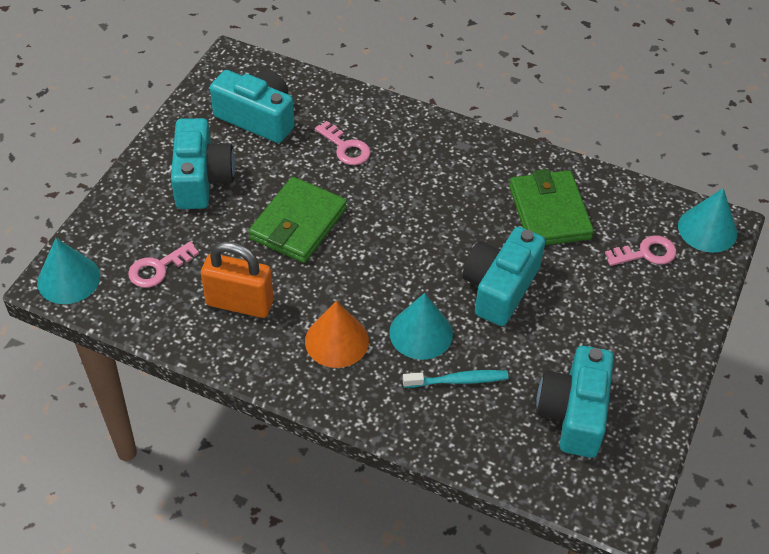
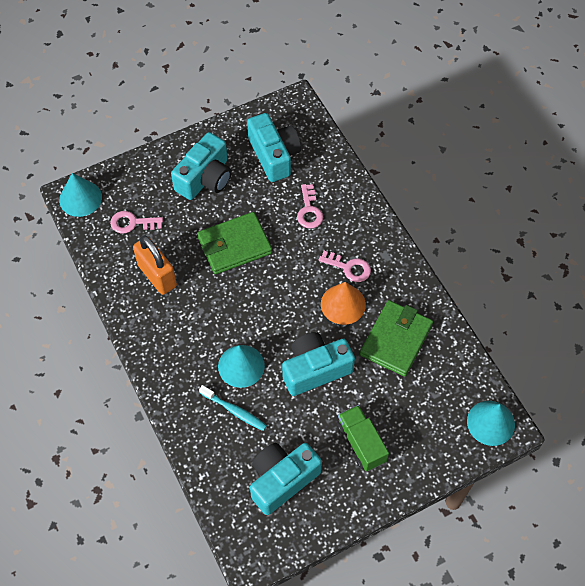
camera: 40 degrees right, 10 degrees up
orange cone [305,301,369,368] -> orange cone moved to [321,282,366,325]
pink key [605,235,676,266] -> pink key moved to [319,251,371,282]
none -> green truck [337,405,389,471]

